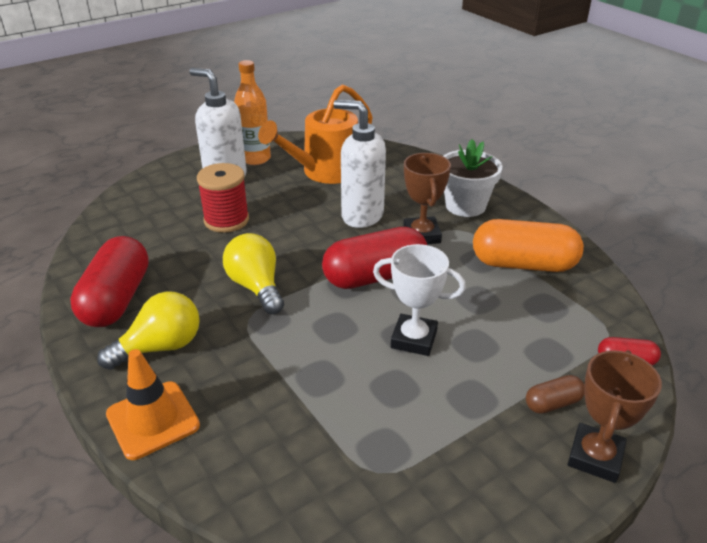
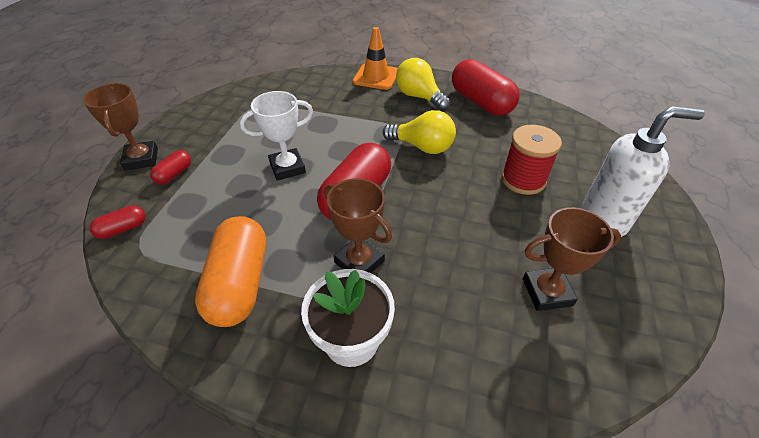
camera: 140 degrees right, 10 degrees up
yellow light bulb [97,291,200,370] -> yellow light bulb turned 120 degrees clockwise [396,58,450,111]
orange bottle [234,60,271,165] -> none
orange watering can [258,84,373,184] -> brown trophy [523,207,621,311]
white soap dispenser [334,100,386,228] -> none
orange capsule [473,219,584,272] -> orange capsule turned 60 degrees counterclockwise [195,216,266,327]
brown capsule [526,375,585,414] -> red capsule [150,150,191,184]

